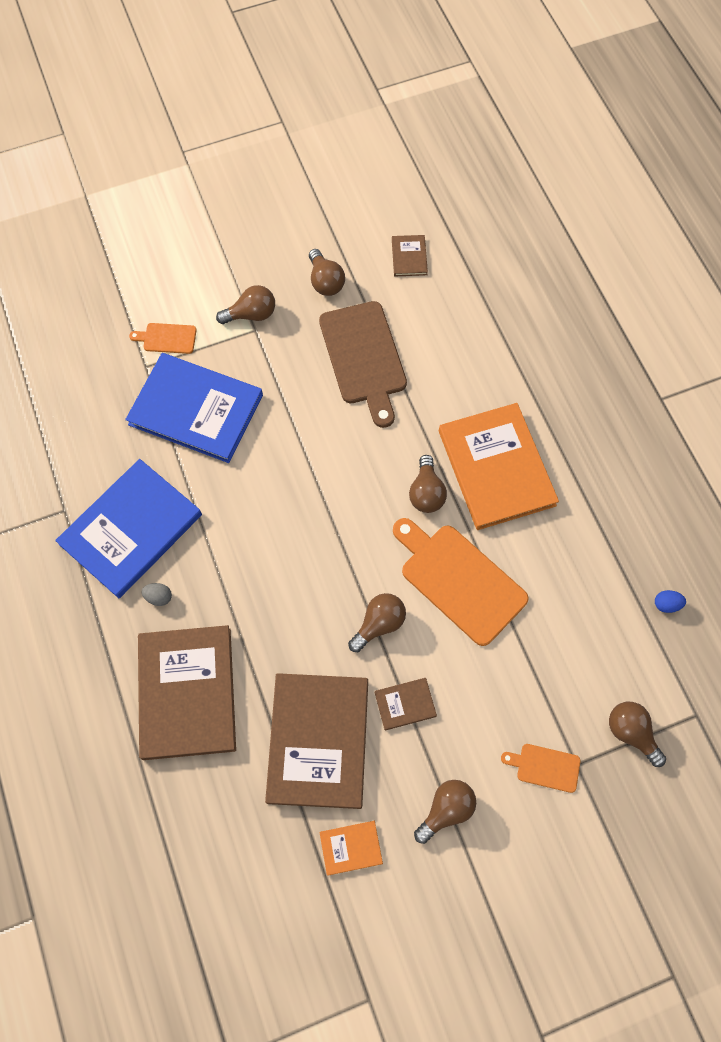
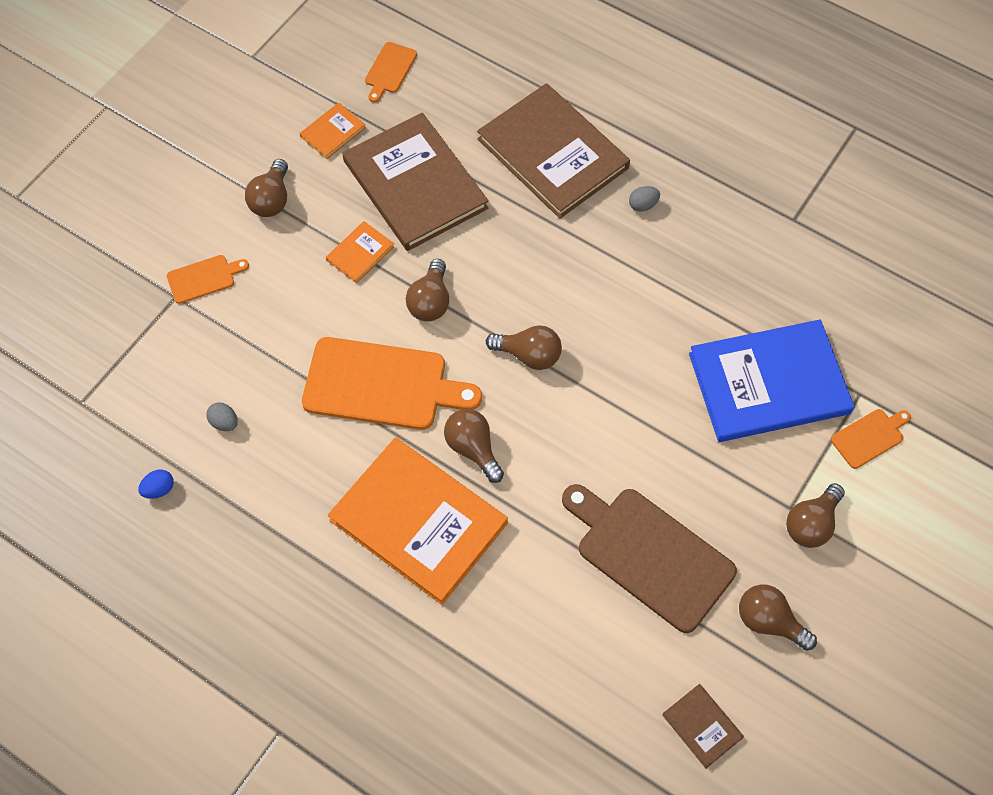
camera: 145 degrees right, 5 degrees down
blue book [55,459,202,598] -> none
brown book [374,678,437,730] -> orange book [326,221,395,283]
brown light bulb [609,702,666,767] -> brown light bulb moved to [486,325,562,370]
none -> grey egg [206,402,238,431]
none -> orange cutting board [365,42,417,103]

